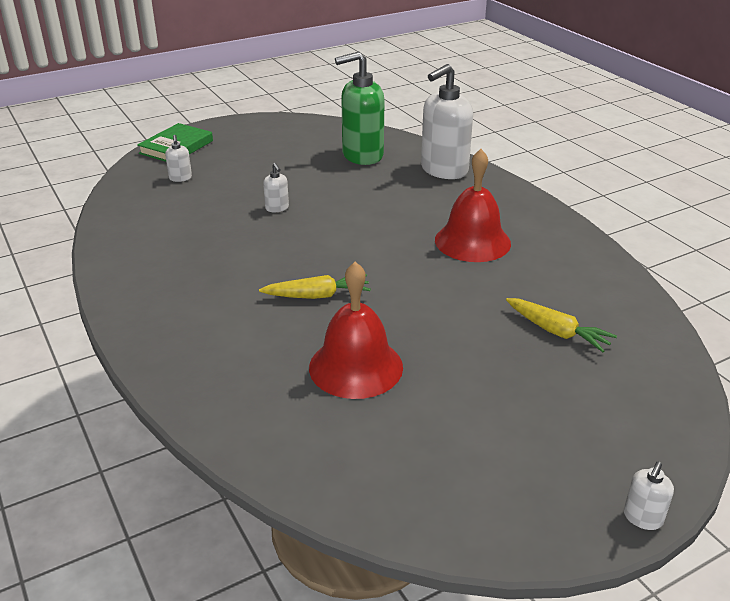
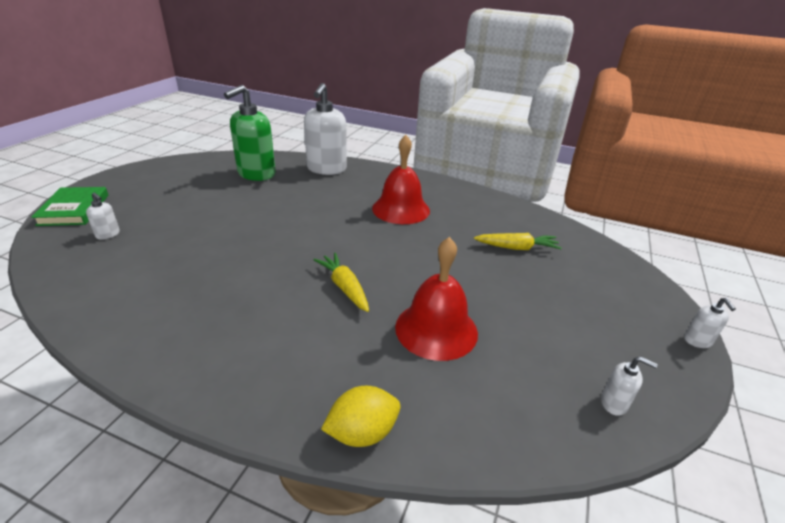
camera: 40 degrees left, 0 degrees up
yellow carrot [259,274,371,299] -> yellow carrot turned 75 degrees counterclockwise [313,253,369,312]
white soap dispenser [263,163,289,212] -> white soap dispenser moved to [601,356,658,416]
none -> yellow lemon [321,386,401,447]

